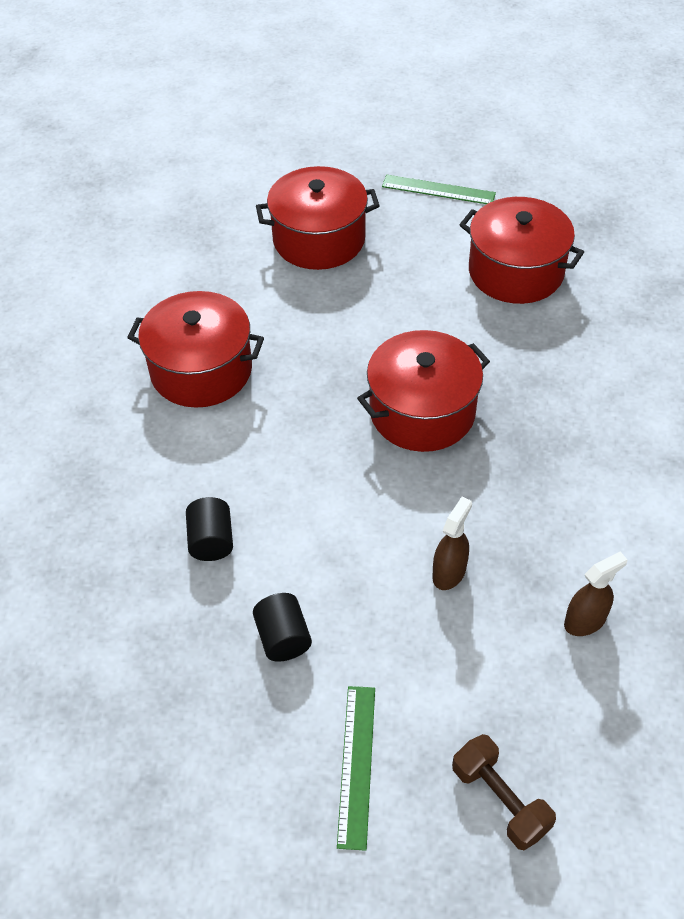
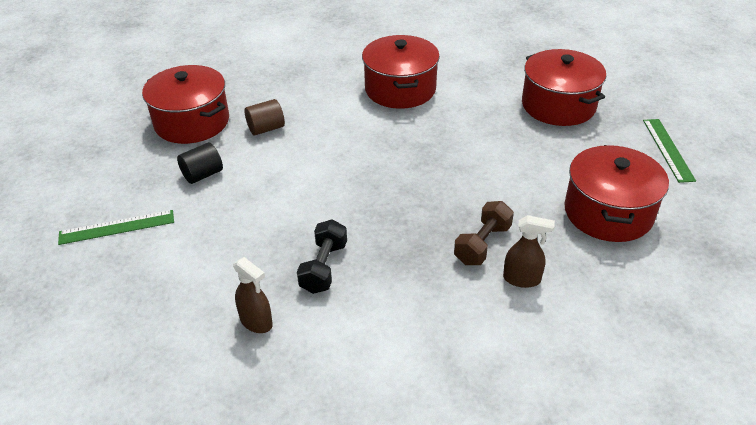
camera: 70 degrees right, 10 degrees down
black cylinder [186,497,233,561] -> brown cylinder [245,99,285,135]
red pot [357,330,490,452] -> red pot moved to [142,65,229,144]
brown spray bottle [432,497,472,590] -> brown spray bottle moved to [503,215,555,288]
brown dumbbell [452,734,556,850] -> brown dumbbell moved to [454,201,514,265]
none -> black dumbbell [297,219,347,294]

